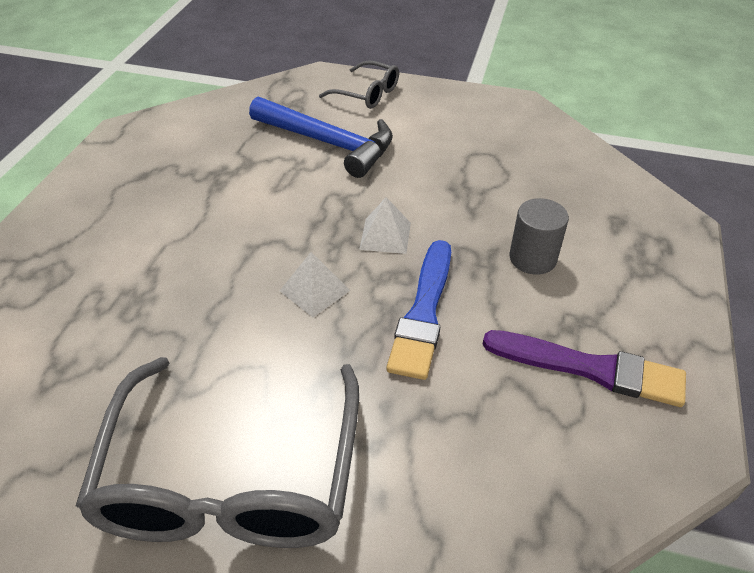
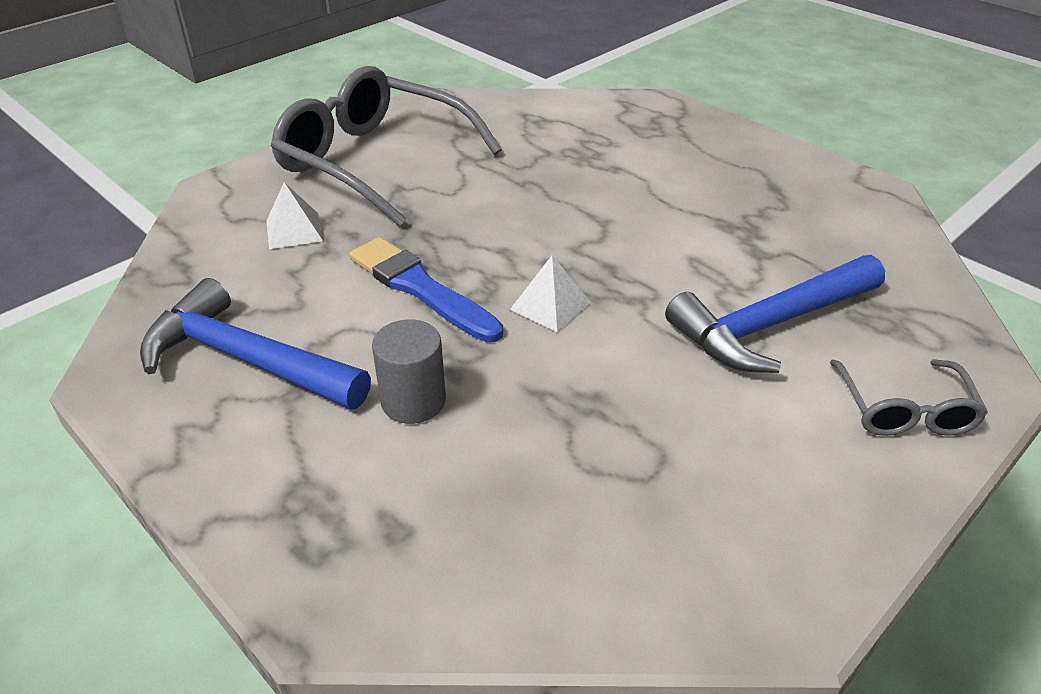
camera: 120 degrees right, 5 degrees down
white pyramid [280,252,350,317] -> white pyramid moved to [266,182,323,249]
grey glasses [319,60,399,109] -> grey glasses turned 60 degrees counterclockwise [830,359,988,436]
purple brush [483,330,686,407] -> blue hammer [140,278,371,410]

